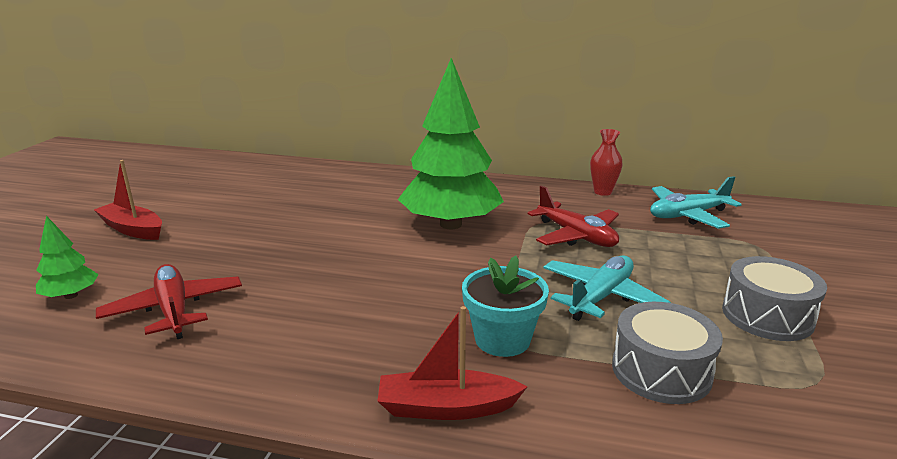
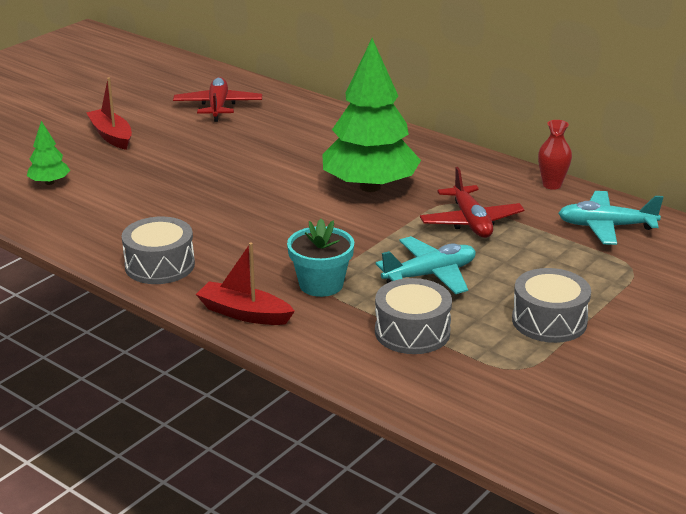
camera: 25 degrees right, 5 degrees up
red plane [96,264,242,339] -> red plane moved to [173,77,262,122]
none -> grey drum [122,217,195,284]

